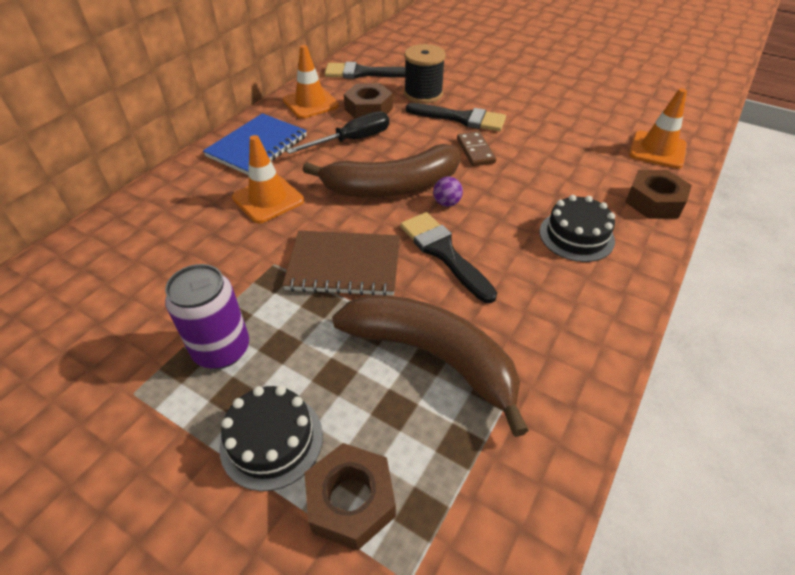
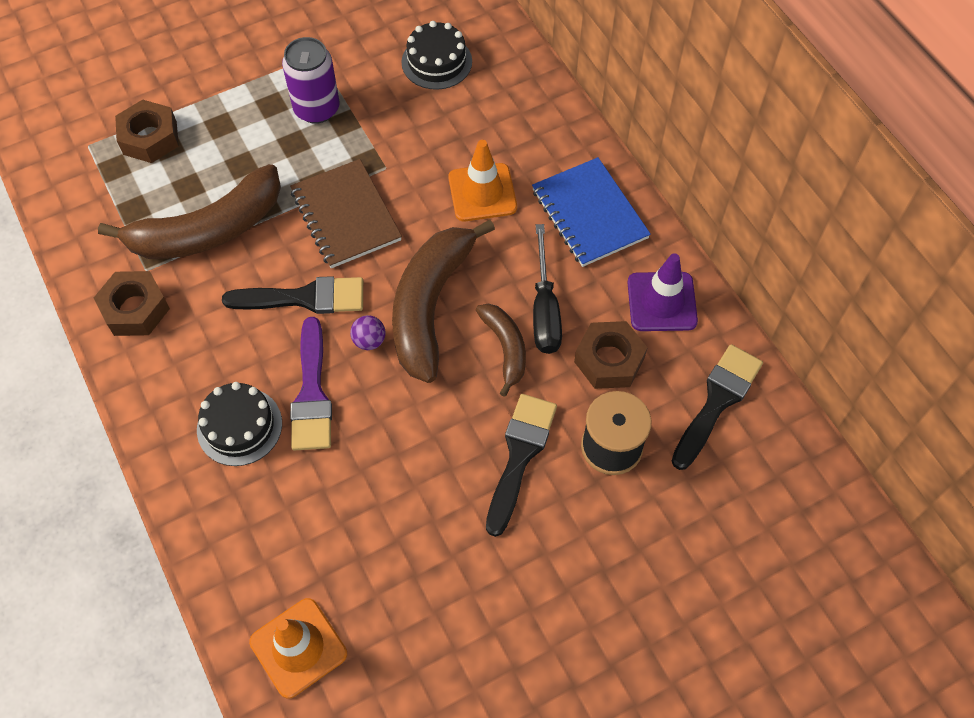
camera: 120 degrees right, 15 degrees up
black cake [220,386,323,491] -> black cake moved to [401,21,472,90]
orange traffic cone [283,45,339,119] -> purple traffic cone [627,253,698,331]
brown notebook [283,231,400,295] -> brown notebook turned 60 degrees counterclockwise [290,159,402,268]
black brush [406,103,506,131] -> black brush turned 150 degrees clockwise [486,394,557,537]
brown domino [457,131,496,166] -> none
brown nut [625,170,692,219] -> brown nut moved to [94,271,170,336]
none -> purple brush [290,317,332,451]
none -> brown banana [476,304,526,397]

